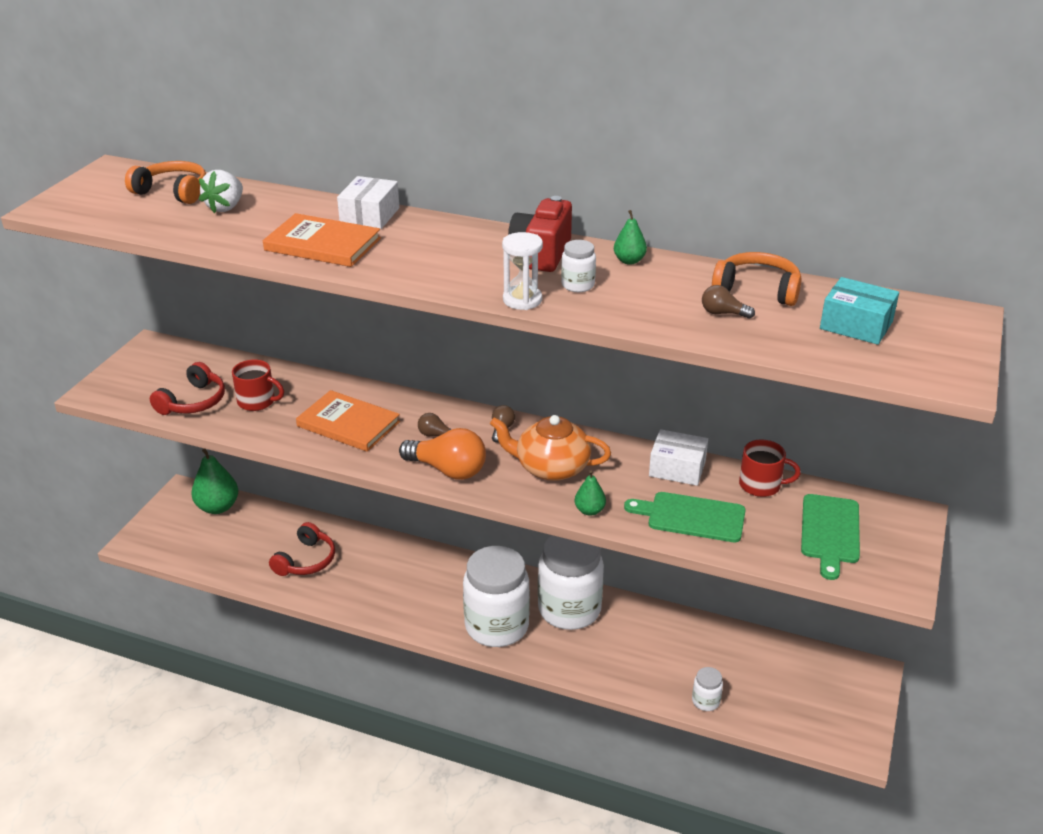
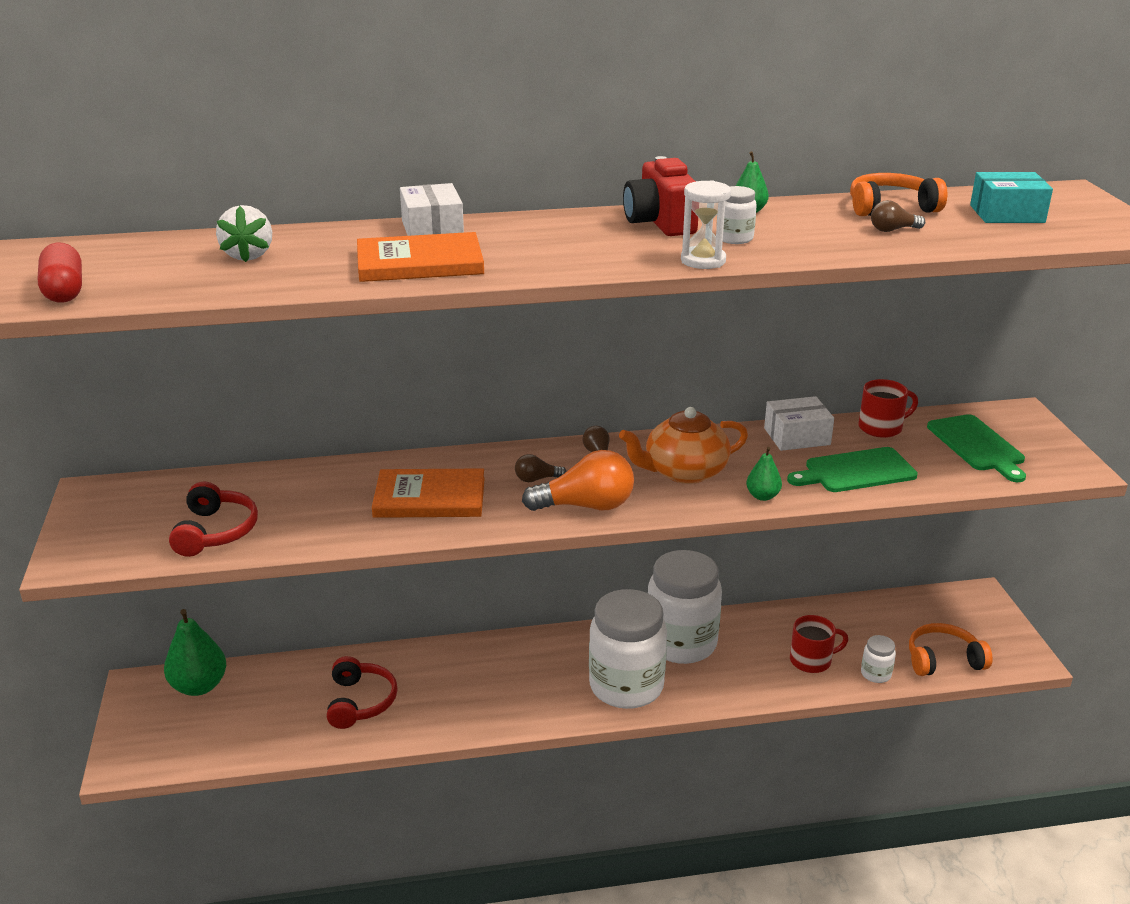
camera: 30 degrees left, 5 degrees down
orange headphones [125,161,206,204] -> orange headphones moved to [909,623,992,676]
red mug [232,360,284,411] -> red mug moved to [790,615,848,673]
none -> red capsule [37,243,82,303]

